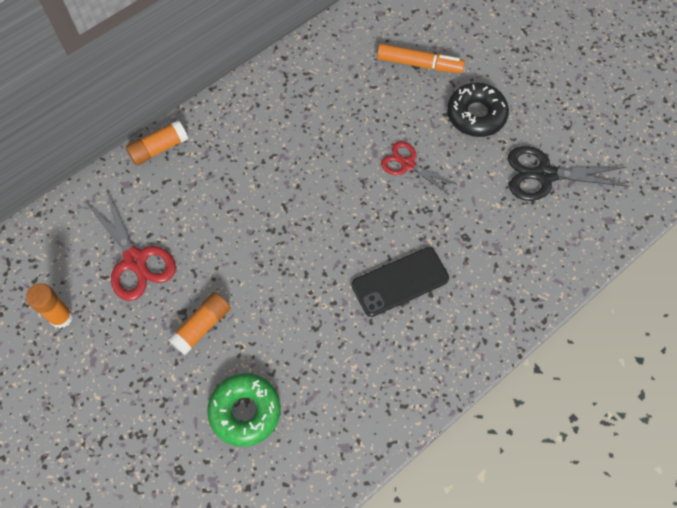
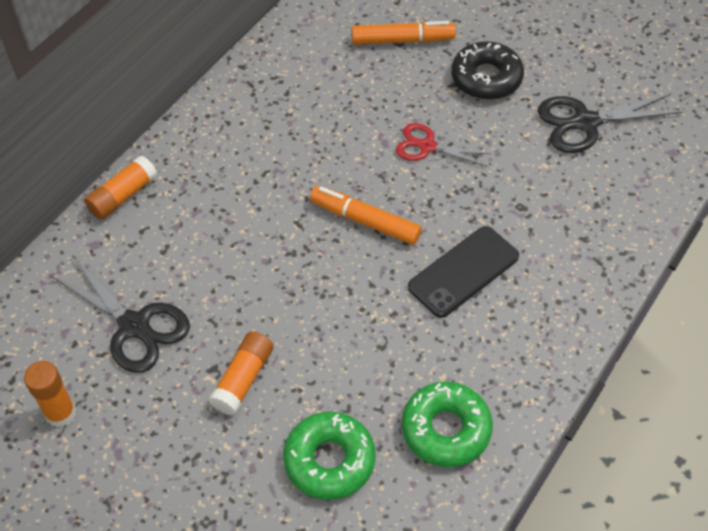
camera: 15 degrees left, 10 degrees down
red scissors [86,191,176,301] -> black scissors [50,255,190,373]
none -> orange marker [310,186,422,245]
none -> green donut [402,381,493,467]

